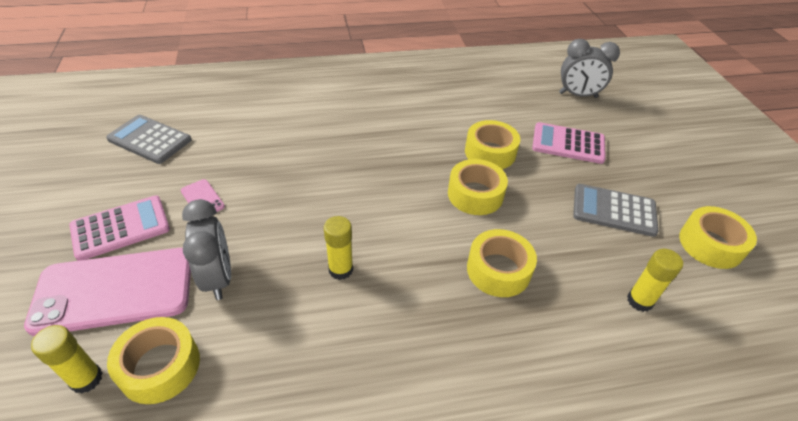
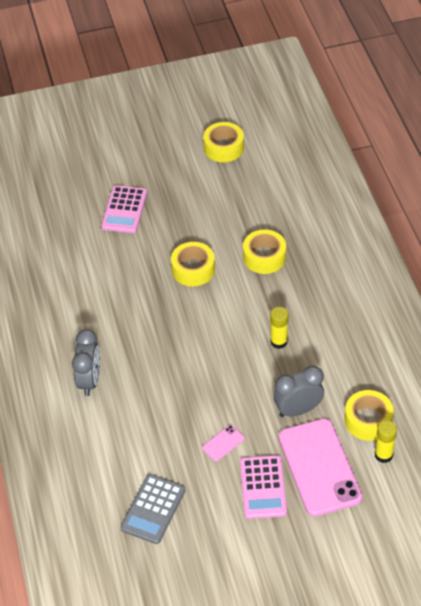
camera: 90 degrees left, 5 degrees up
pink calculator [69,195,170,261] -> pink calculator turned 150 degrees counterclockwise [240,455,287,519]
yellow tape [465,120,520,169] -> none
grey clock [559,39,620,98] -> grey clock moved to [72,329,100,396]
grey calculator [573,184,658,237] -> none
yellow glue stick [627,249,683,312] -> none

